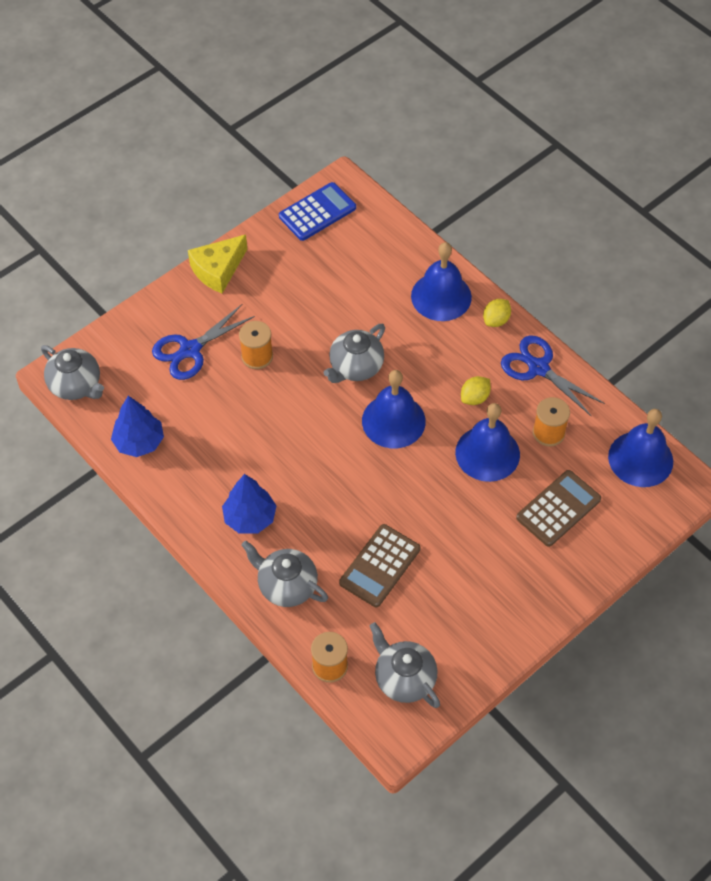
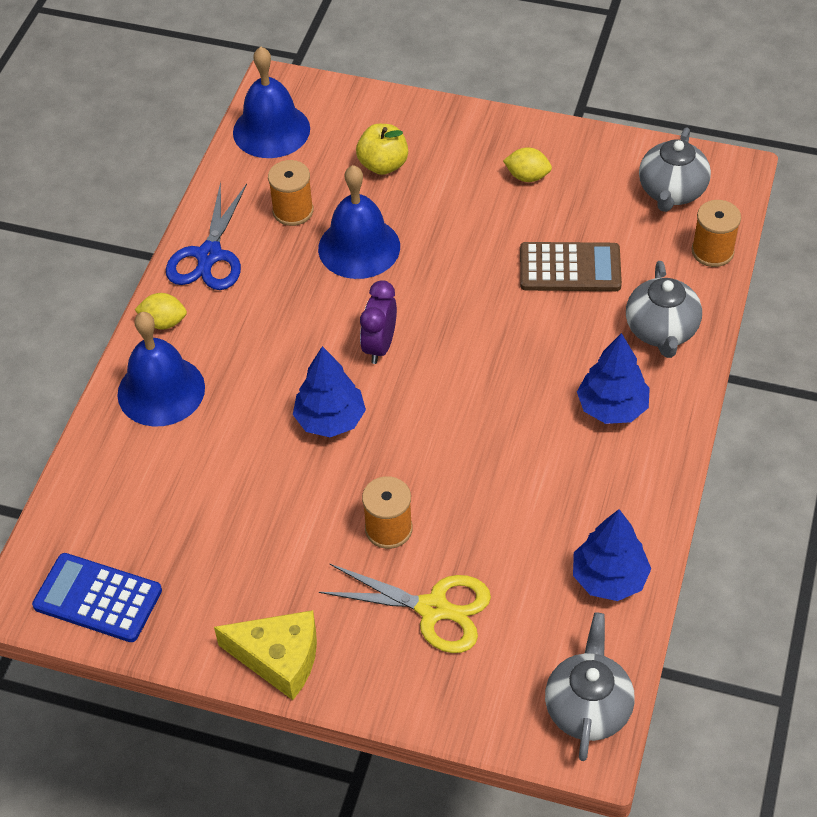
camera: 120 degrees left, 5 degrees down
blue scissors [152,304,255,380] -> yellow scissors [319,563,491,653]
grey teapot [324,324,385,383] -> blue tree [293,346,366,437]
blue bell [362,370,426,448] -> purple clock [360,280,397,364]
yellow lemon [461,376,491,405] -> yellow lemon moved to [503,147,552,182]
brown calculator [516,470,601,547] -> yellow apple [356,124,408,175]

